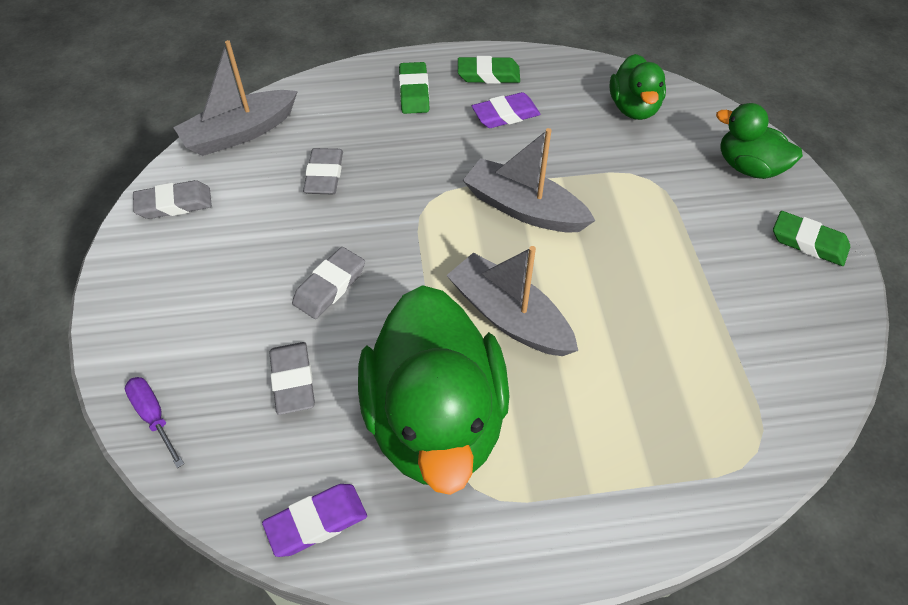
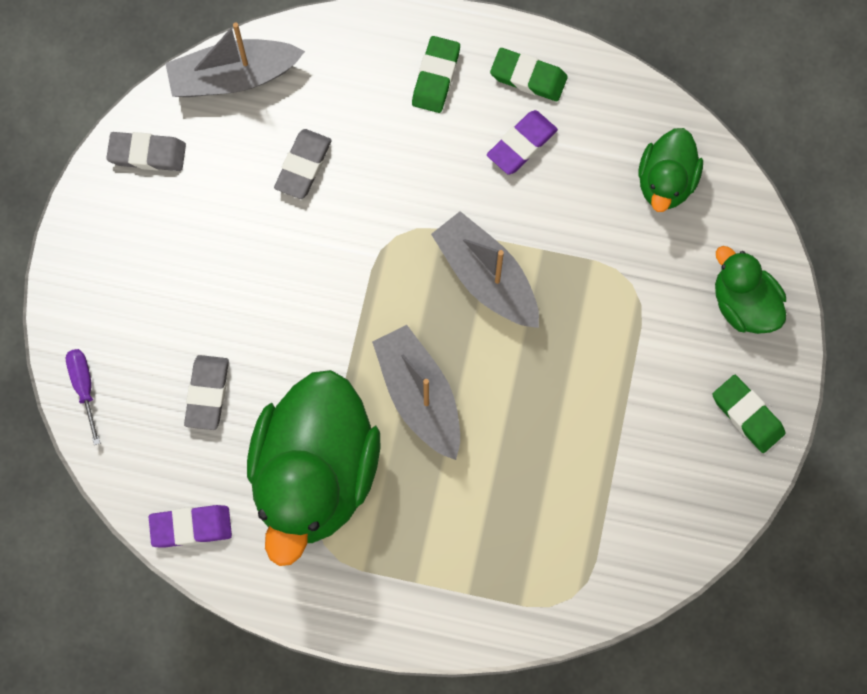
camera: 20 degrees right, 20 degrees up
grey eraser [292,247,365,319] -> none
purple eraser [472,92,540,128] -> purple eraser turned 45 degrees counterclockwise [487,110,558,175]

